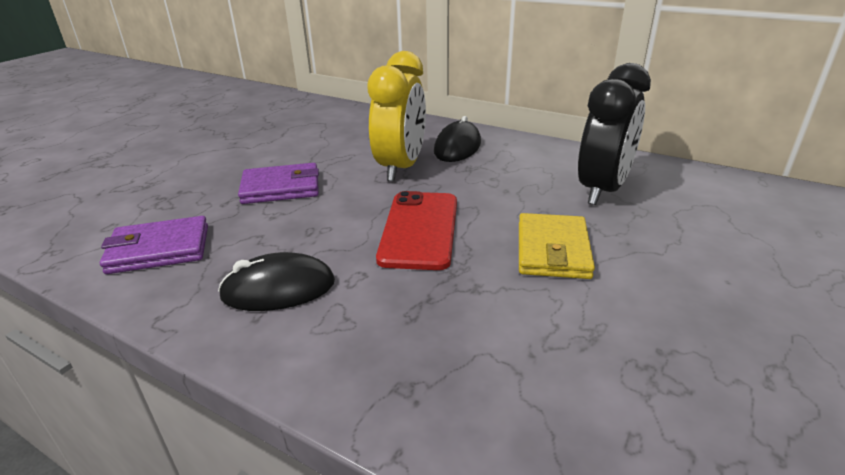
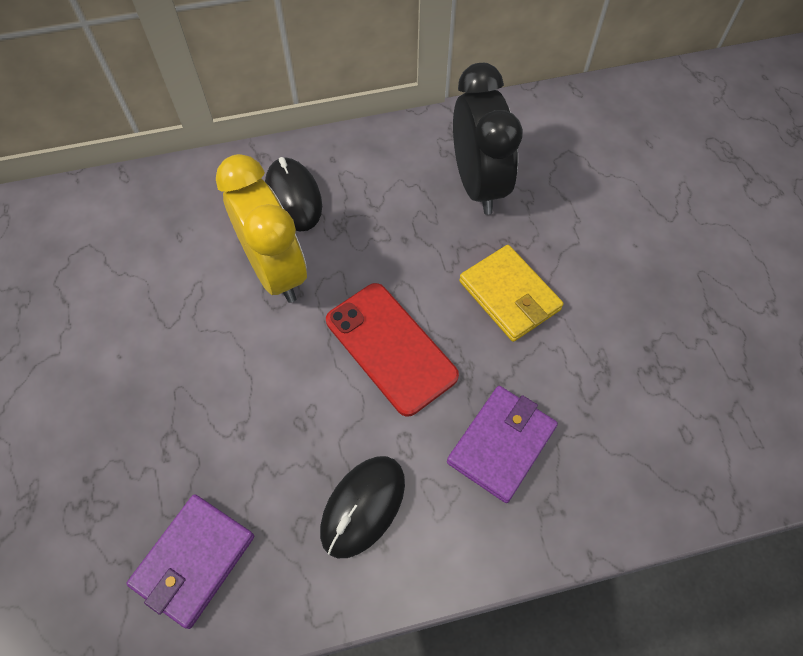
camera: 45 degrees left, 30 degrees up
purple wallet [238,163,319,204] -> purple wallet moved to [447,386,558,503]

